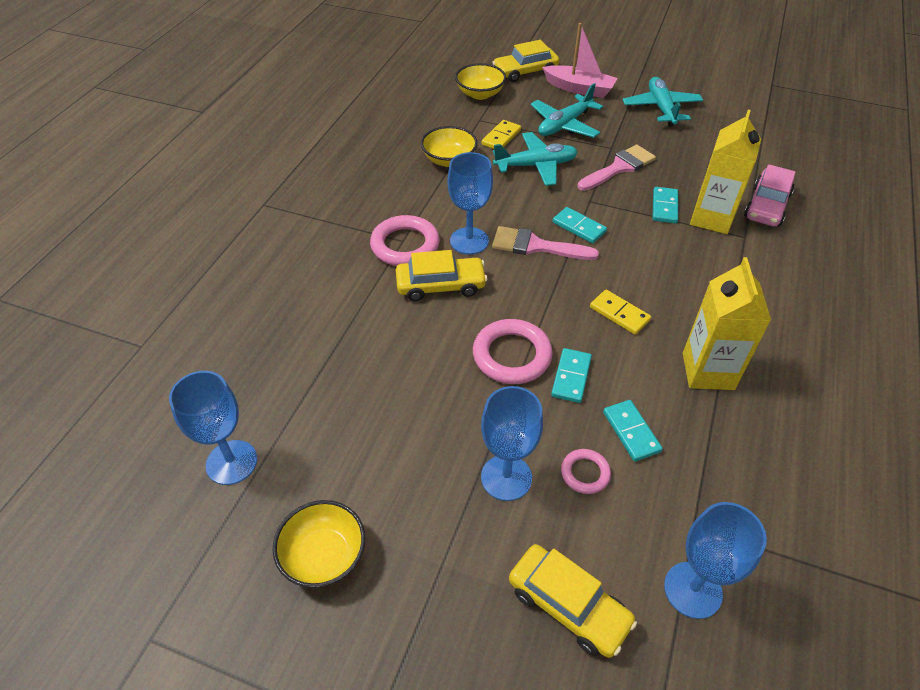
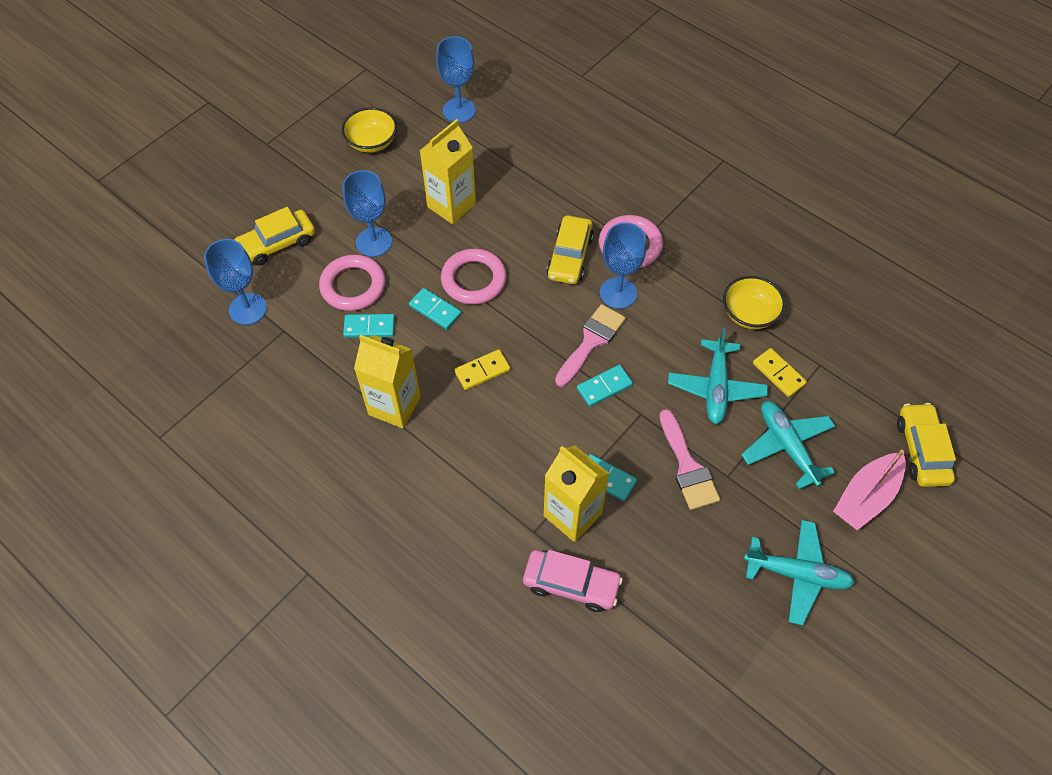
camera: 110 degrees right, 10 degrees up
yellow bowl [455,63,506,100] -> none
pink ring [561,449,611,494] -> pink ring [319,255,386,311], size x1.82
pink car [744,164,796,226] -> pink car turned 150 degrees clockwise [523,550,623,612]
none -> yellow carton [419,119,476,224]

